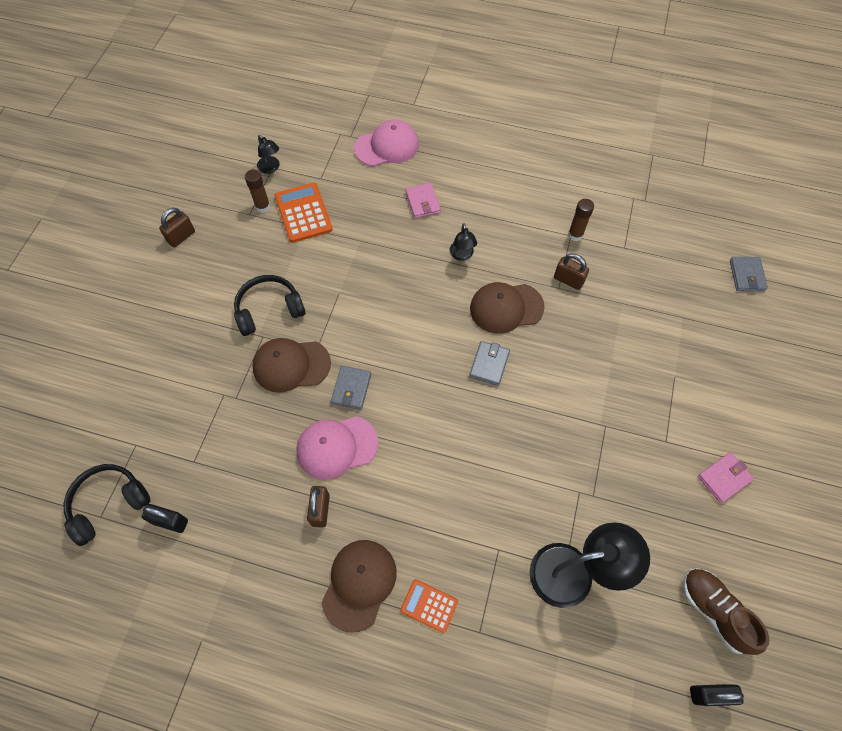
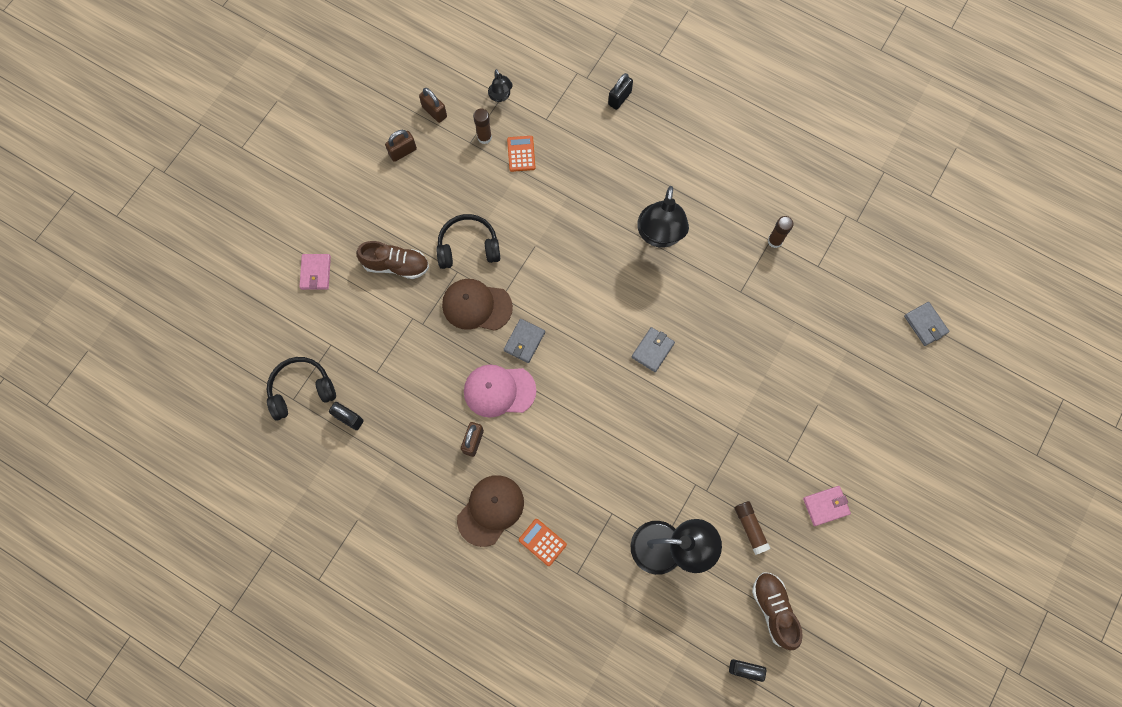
camera: 15 degrees right, 10 degrees up
orange calculator [275,183,333,243] -> orange calculator [507,136,535,172], size x0.60
pink cap [354,120,419,166] -> black padlock [608,73,633,110]
pink wallet [405,183,441,218] -> pink wallet moved to [299,254,331,290]
black lamp [450,223,477,261] -> black lamp [637,186,689,248], size x2.06
brown cap [470,282,545,334] -> none
brown padlock [554,253,589,290] -> brown padlock moved to [419,88,447,123]
grey wallet [730,257,768,291] -> grey wallet turned 45 degrees counterclockwise [904,302,949,346]
none -> brown shoe [357,241,429,279]
none -> brown glue stick [735,501,771,555]

